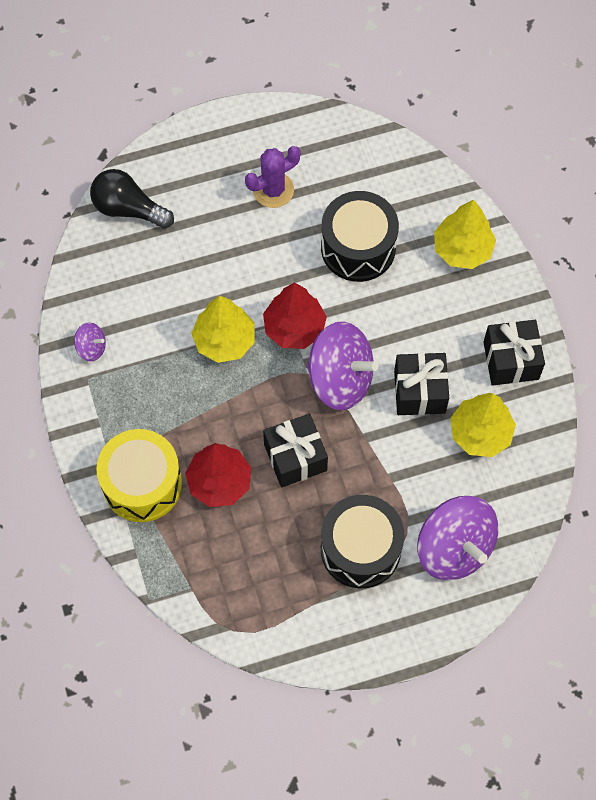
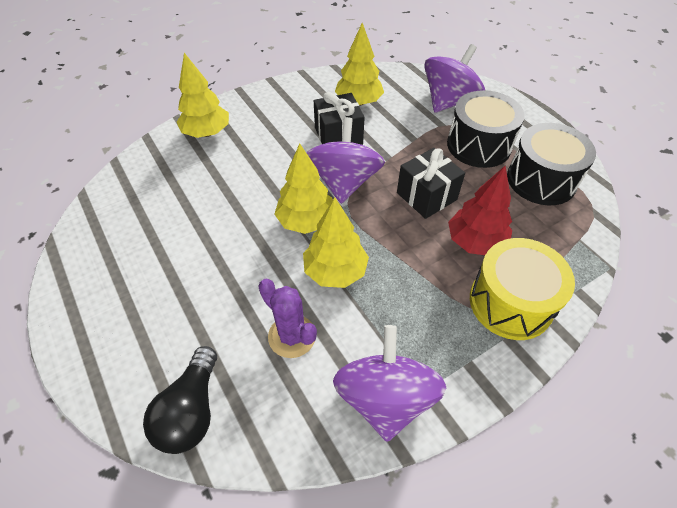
camera: 105 degrees left, 15 degrees down
purple spinning top [74,322,106,362] -> purple spinning top [333,325,446,442], size x2.23
purple cactus [245,146,301,208] -> purple cactus moved to [258,279,317,358]
red tree [263,282,327,349] -> yellow tree [274,143,333,234]
black drum [321,191,399,282] -> black drum moved to [507,123,596,205]
black gift [483,320,545,386] -> none

